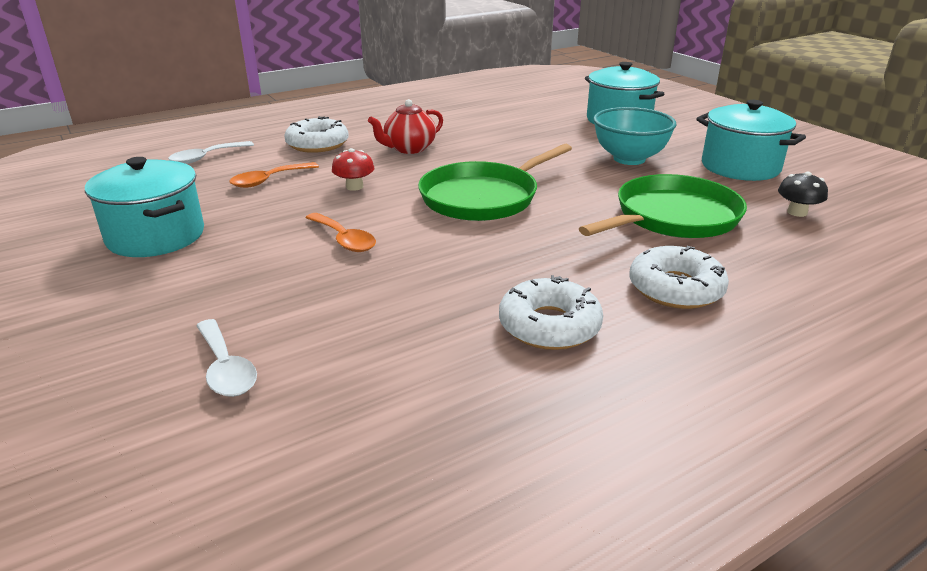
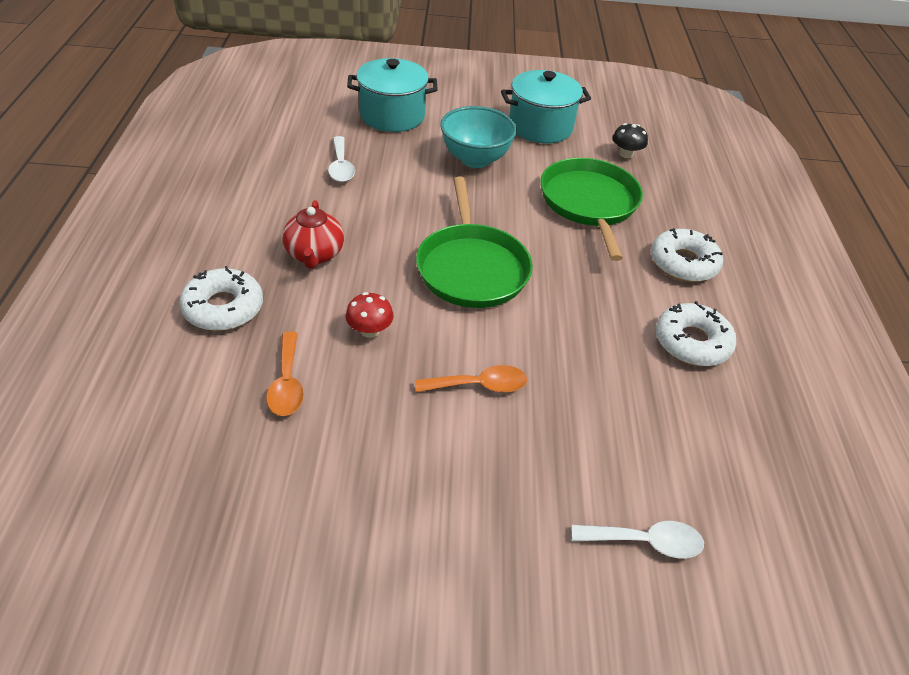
camera: 60 degrees left, 15 degrees up
turquoise pot [85,157,204,257] -> none
white spoon [168,141,254,164] -> white spoon moved to [328,136,355,182]

